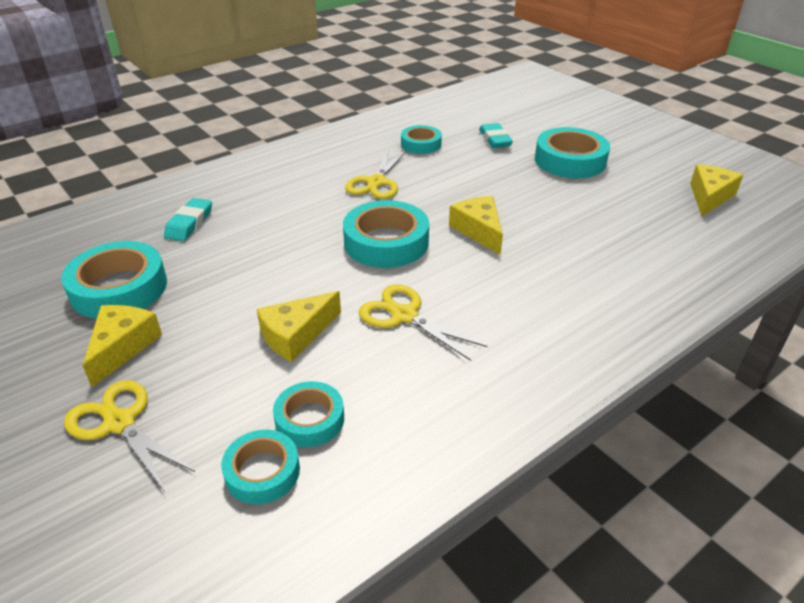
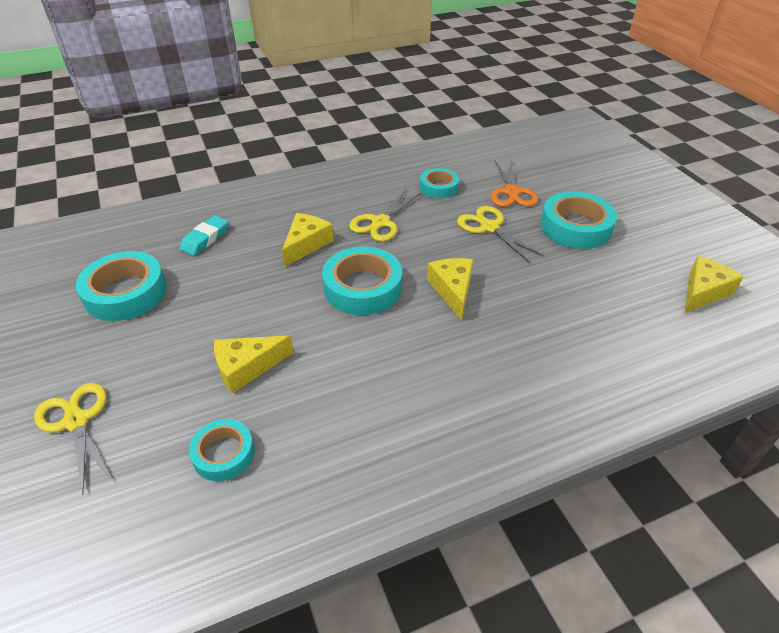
camera: 15 degrees right, 5 degrees up
yellow cheese [83,305,162,387] -> yellow cheese moved to [282,213,334,267]
turquoise tape [221,430,300,504] -> none
yellow scissors [358,284,487,361] -> yellow scissors moved to [457,206,544,262]
turquoise eraser [479,123,513,148] -> orange scissors [491,159,538,207]

